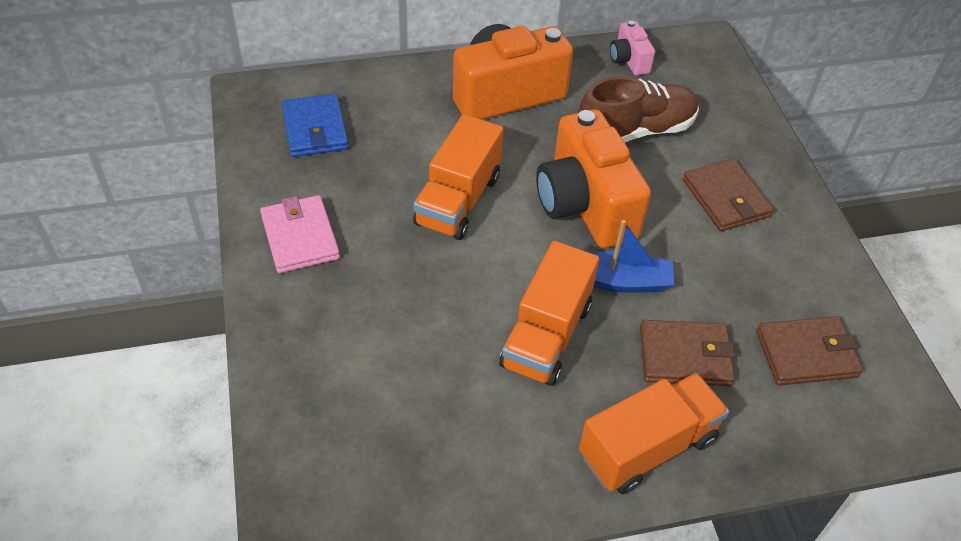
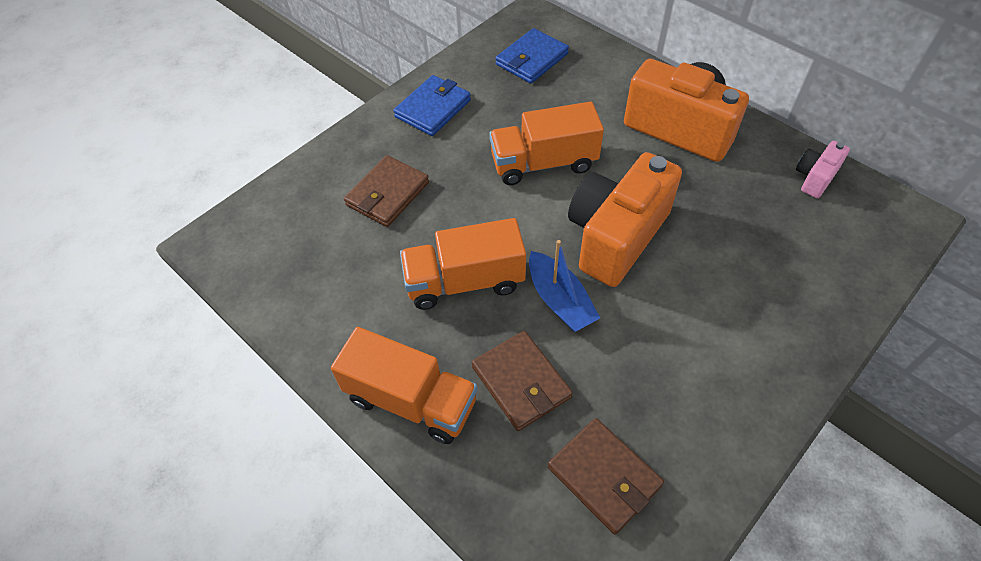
camera: 60 degrees right, 5 degrees up
pink wallet [260,195,340,273] -> blue wallet [393,75,471,136]
brown shoe [578,76,699,143] -> none
brown wallet [683,159,773,231] -> brown wallet moved to [344,155,429,227]

